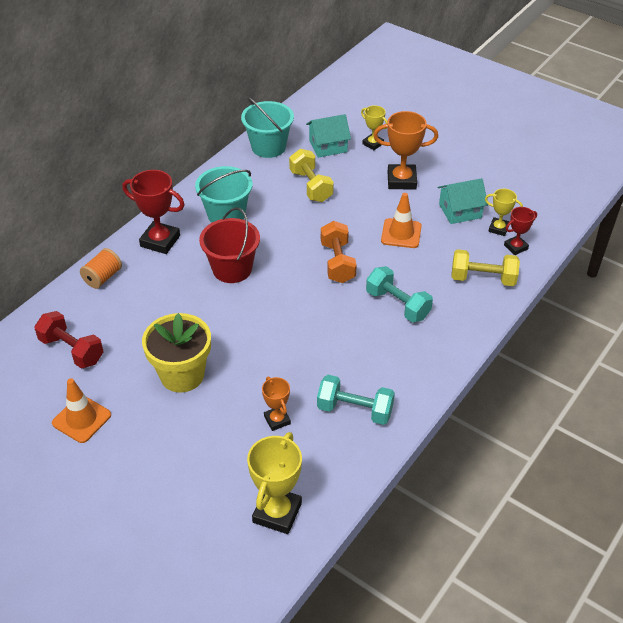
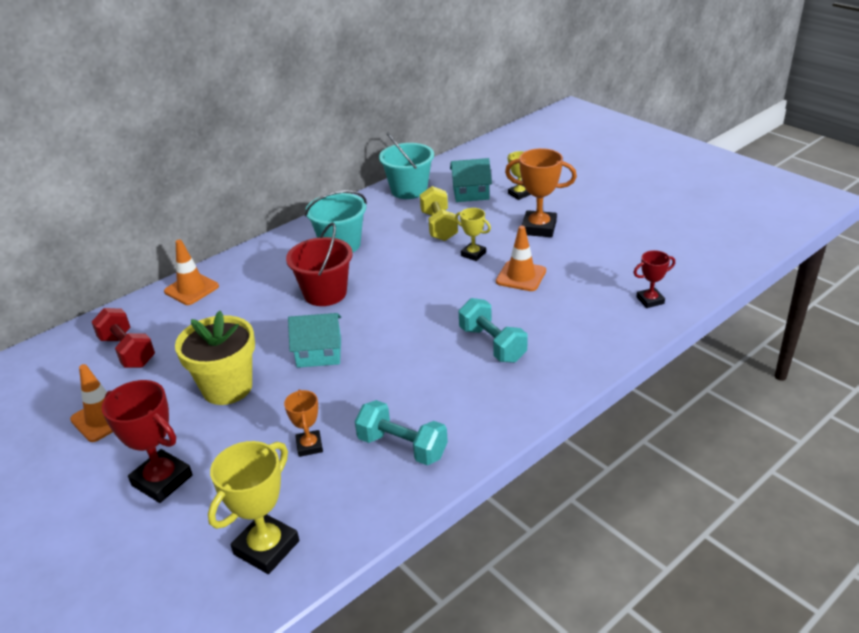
camera: 15 degrees right, 10 degrees down
orange spool [80,248,122,289] -> orange traffic cone [164,239,219,305]
red trophy [122,170,185,254] -> red trophy moved to [102,380,193,503]
orange dumbbell [321,221,357,283] -> none
turquoise house [438,178,488,224] -> turquoise house moved to [288,313,341,368]
yellow dumbbell [452,249,520,286] -> none
yellow trophy [485,189,523,236] -> yellow trophy moved to [455,208,491,261]

